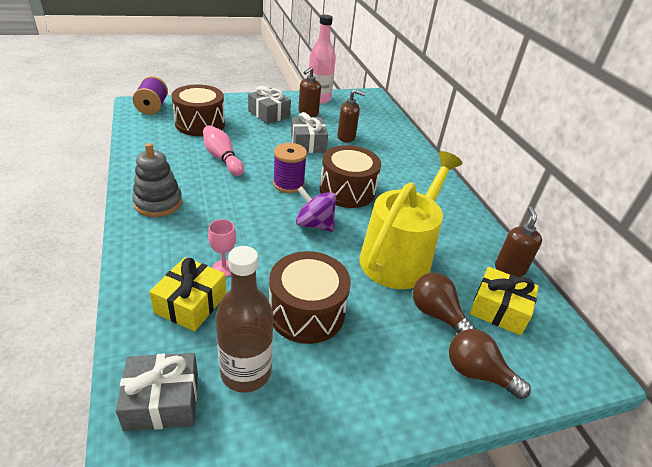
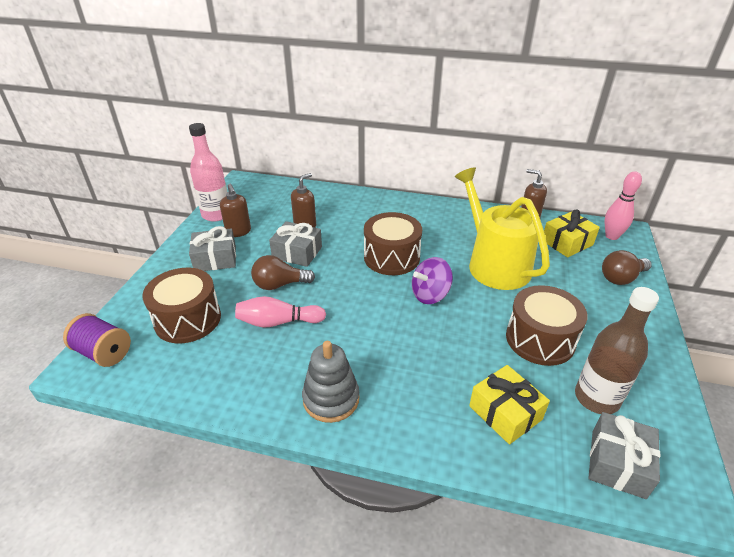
camera: 55 degrees left, 0 degrees up
pink goblet [208,219,236,277] -> none
purple spool [273,143,307,193] -> none
brown light bulb [412,273,476,333] -> brown light bulb moved to [251,255,315,290]
none -> pink bowling pin [604,171,642,240]

